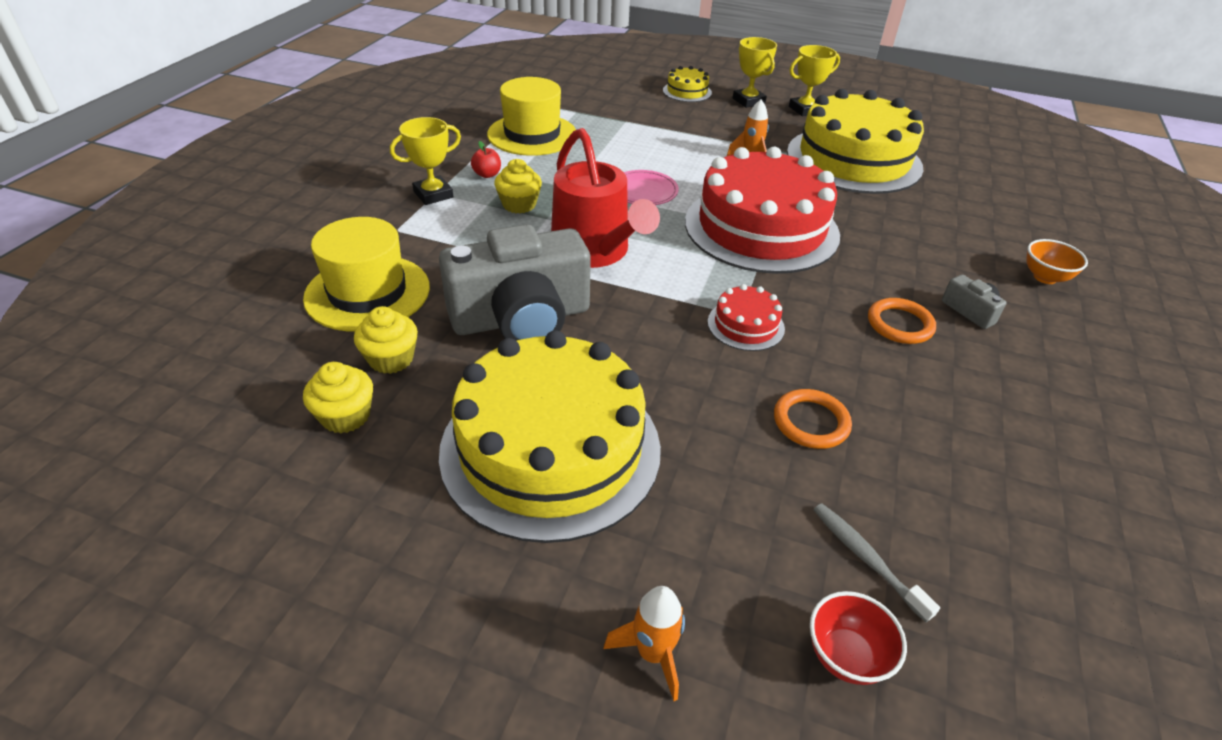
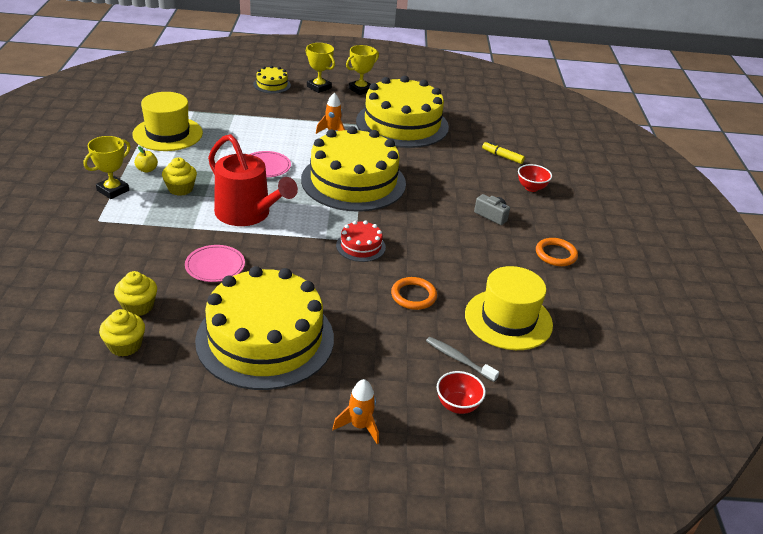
camera: 20 degrees left, 5 degrees down
yellow hat [303,217,430,332] -> yellow hat moved to [465,266,553,350]
grey camera [439,224,591,341] -> pink plate [185,245,245,282]
red apple [471,141,501,178] -> yellow apple [134,146,158,173]
red cake [685,147,840,274] -> yellow cake [301,126,406,212]
orange ring [868,298,936,344] -> orange ring moved to [536,238,578,266]
orange bowl [1026,239,1088,284] -> red bowl [518,164,552,192]
none -> yellow marker [482,141,525,164]

